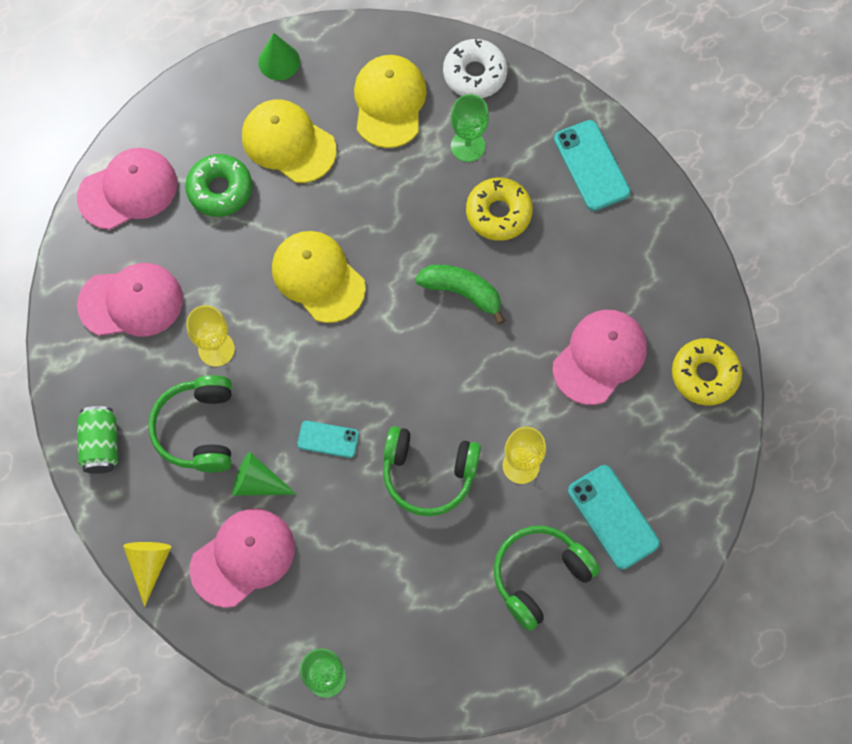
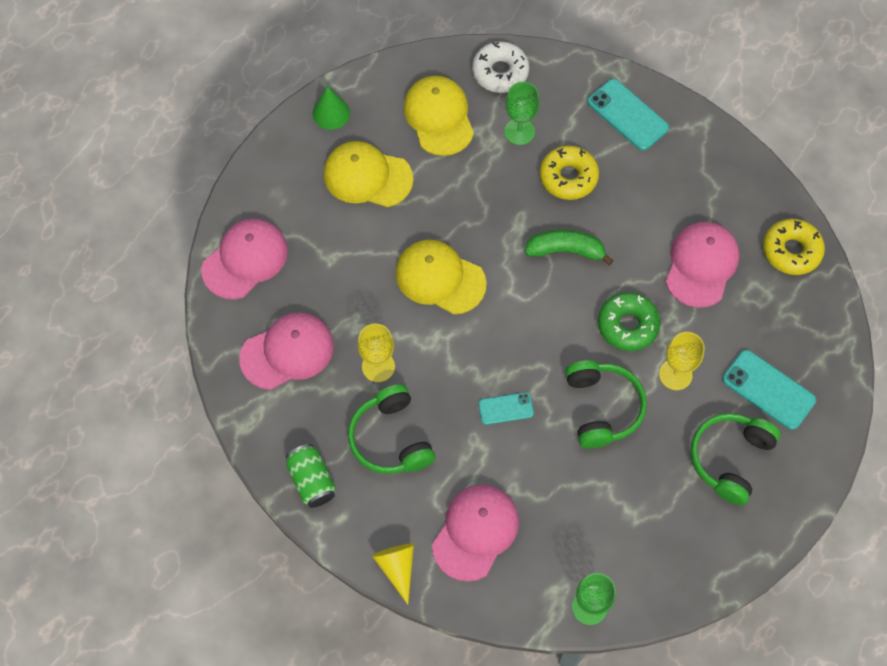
camera: 20 degrees left, 5 degrees down
green donut [185,154,252,217] -> green donut moved to [598,292,661,351]
green cone [232,452,297,496] -> none
green headphones [383,426,481,516] -> green headphones turned 90 degrees counterclockwise [565,360,647,449]

